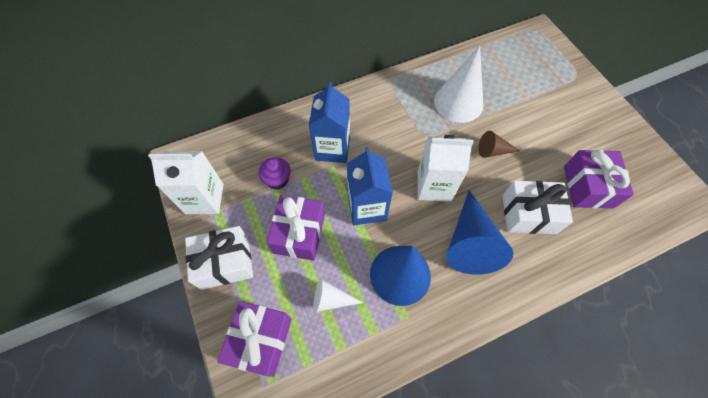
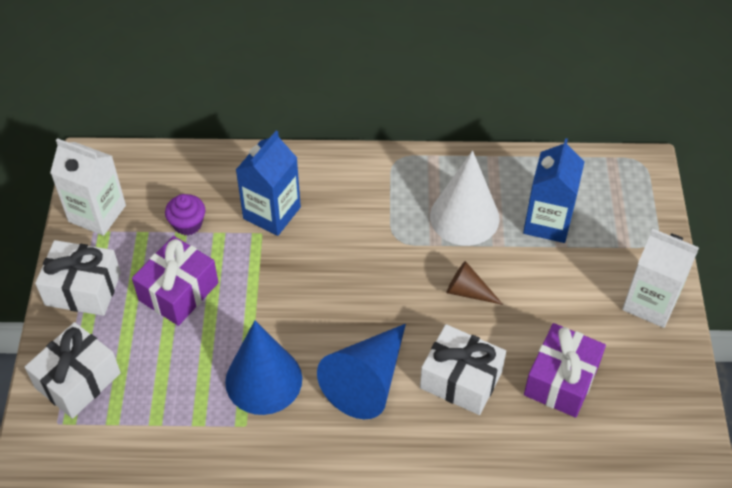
camera: 25 degrees right, 10 degrees down
purple gift [217,301,292,377] -> white gift [25,322,121,419]
white cone [314,279,363,312] -> none
blue carton [347,147,393,225] -> blue carton moved to [523,138,585,243]
white carton [418,135,474,202] -> white carton moved to [622,229,699,328]

